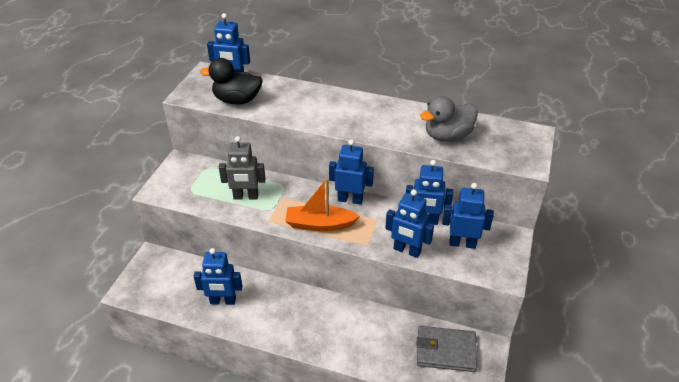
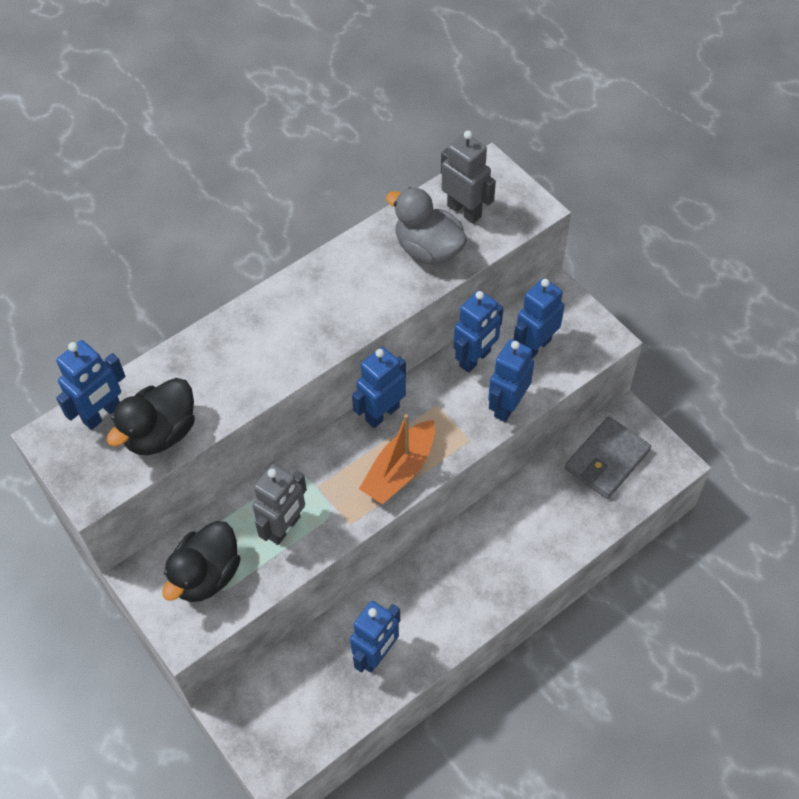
camera: 55 degrees left, 15 degrees up
blue robot [385,189,434,258] -> blue robot turned 150 degrees clockwise [488,339,534,422]
grey duck [420,96,478,141] -> grey duck turned 120 degrees clockwise [386,187,467,265]
none -> black duck [162,521,240,602]
none -> grey robot [441,131,496,224]

